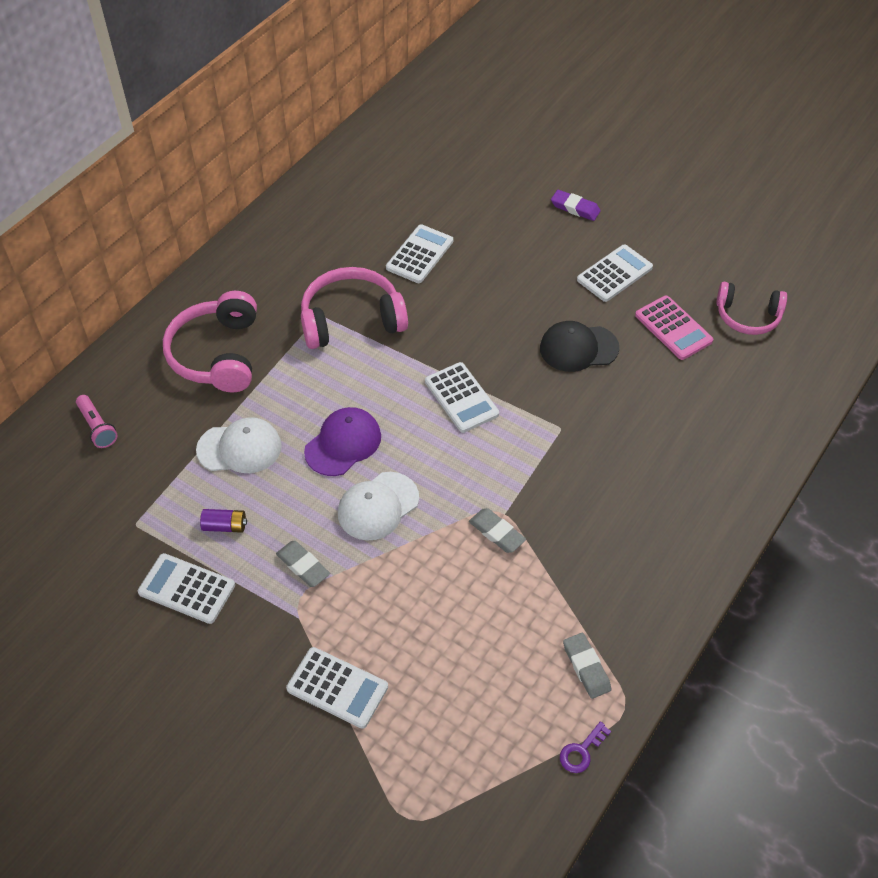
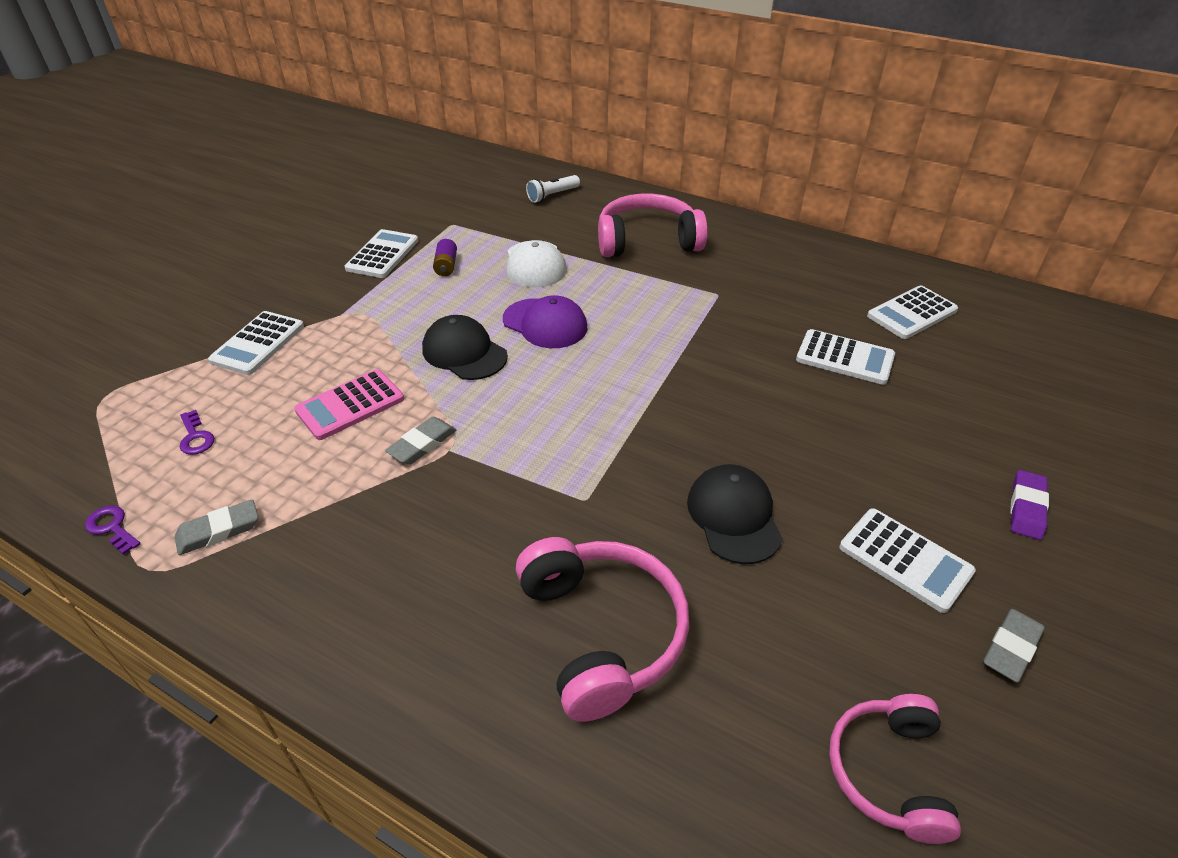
camera: 85 degrees right, 10 degrees down
pink flashlight [76,395,117,448] -> white flashlight [526,175,580,203]
grey eraser [276,541,330,587] -> grey eraser moved to [983,609,1045,683]
pink headphones [301,267,408,349] -> pink headphones moved to [516,537,689,722]
white cap [338,472,419,541] -> black cap [422,315,508,380]
white calculator [425,362,499,433] -> white calculator moved to [867,286,958,339]
pink calculator [635,296,713,360] -> pink calculator moved to [294,369,404,440]
none -> purple key [180,410,214,455]

